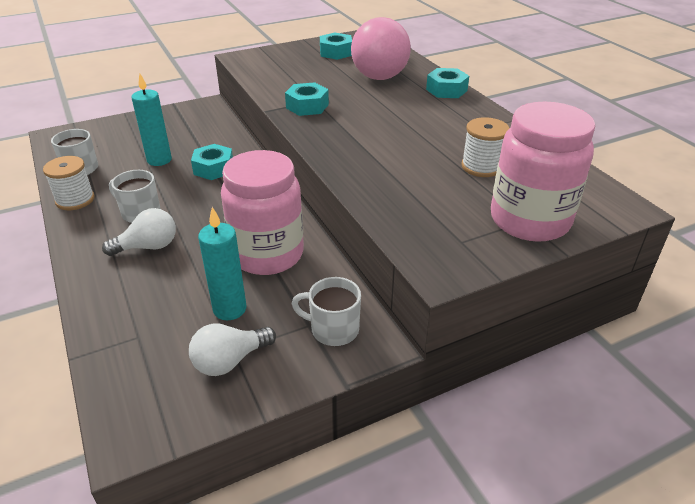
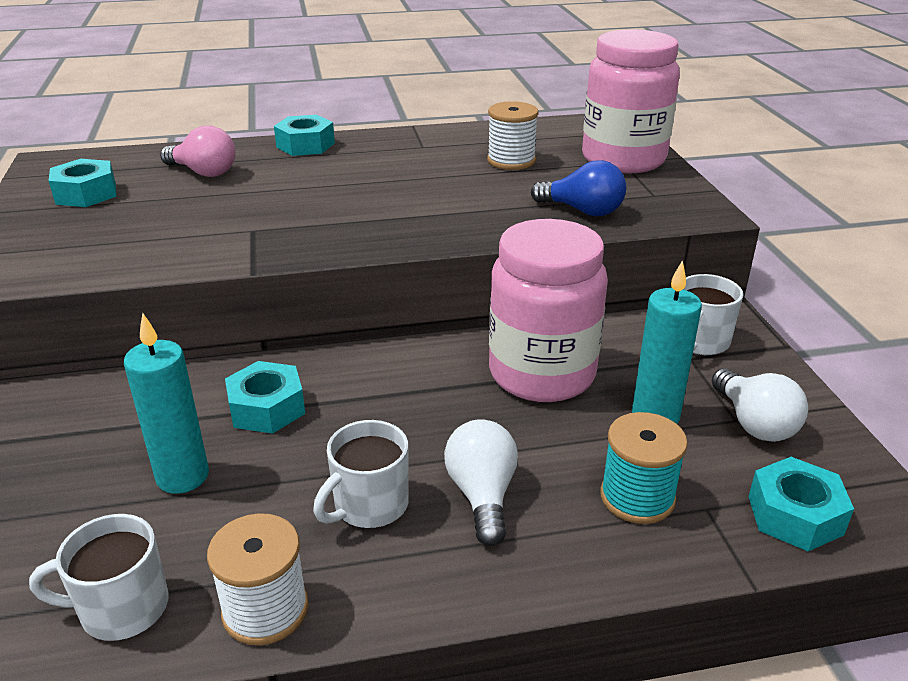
camera: 75 degrees left, 5 degrees down
turquoise nut [285,82,329,116] -> turquoise nut moved to [748,457,854,551]
pink light bulb [351,17,411,80] -> pink light bulb [160,125,235,177], size x0.54
none -> blue light bulb [531,160,626,216]
none -> turquoise spool [600,412,688,524]

